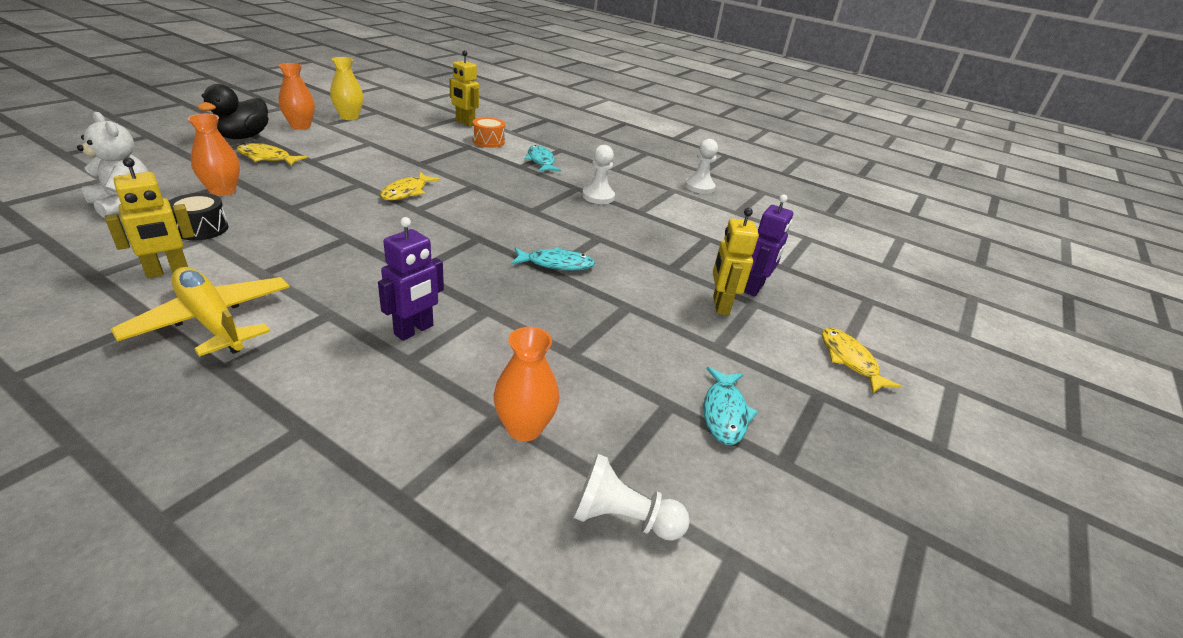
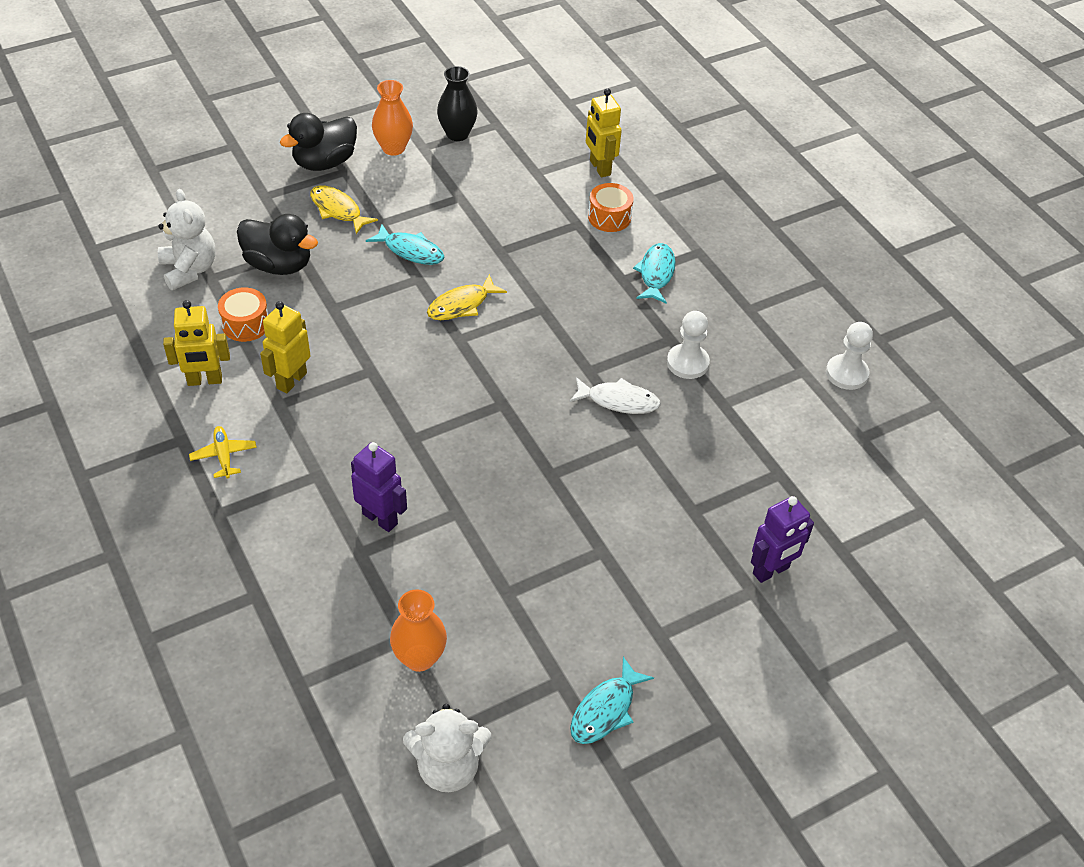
camera: 30 degrees right, 15 degrees up
yellow plane [111,267,290,357] -> yellow plane [189,426,257,479], size x0.48
black drum [169,193,229,240] -> orange drum [218,287,268,342]
orange vase [188,114,240,196] -> black duck [237,214,318,275]
yellow vase [330,57,363,120] -> black vase [437,66,478,141]
purple robot [378,217,444,341] -> purple robot turned 120 degrees counterclockwise [351,442,407,532]
turquoise fish [511,247,595,271] -> turquoise fish moved to [366,224,444,265]
white pawn [573,454,690,541] -> white teddy bear [403,704,491,792]
yellow robot [713,208,759,315] -> yellow robot moved to [260,301,311,394]
yellow fish [822,328,902,394] -> none
none -> white fish [569,377,661,414]

